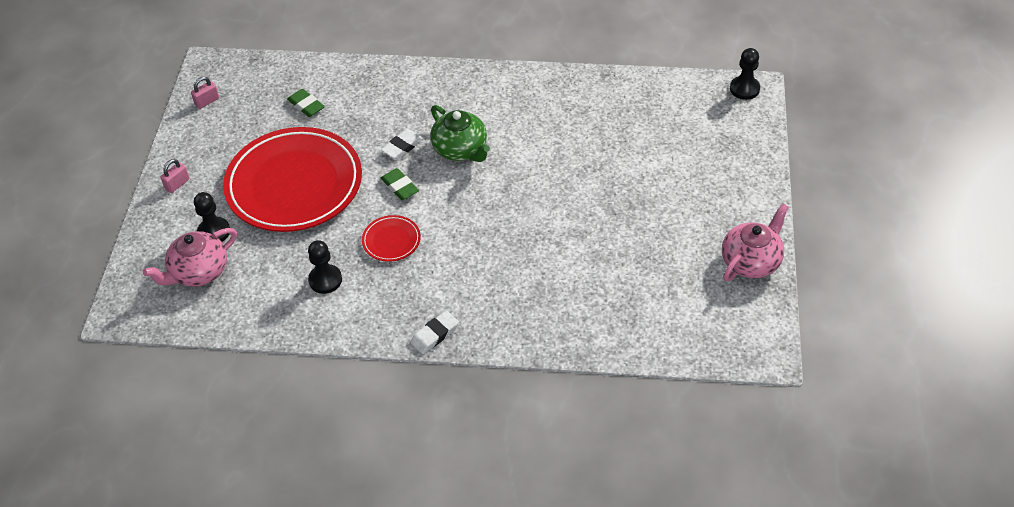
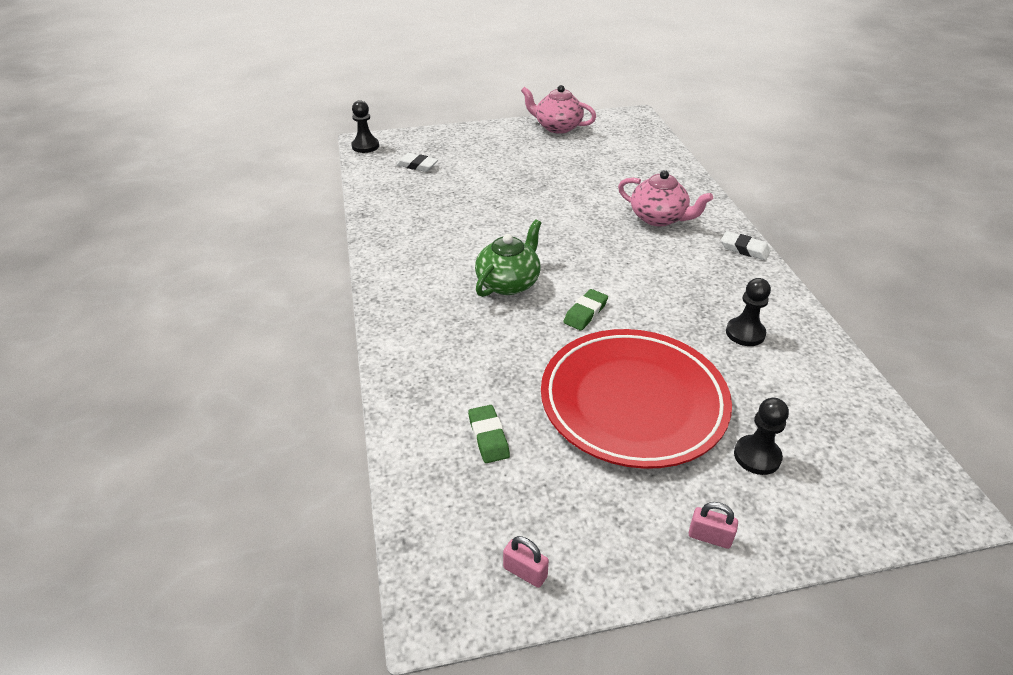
camera: 110 degrees left, 10 degrees down
pink teapot [143,228,237,287] -> pink teapot moved to [618,170,713,227]
green eraser [287,89,325,117] -> green eraser turned 45 degrees counterclockwise [468,405,510,463]
red plate [362,215,421,262] -> none
white eraser [381,129,423,160] -> white eraser moved to [396,153,438,172]

